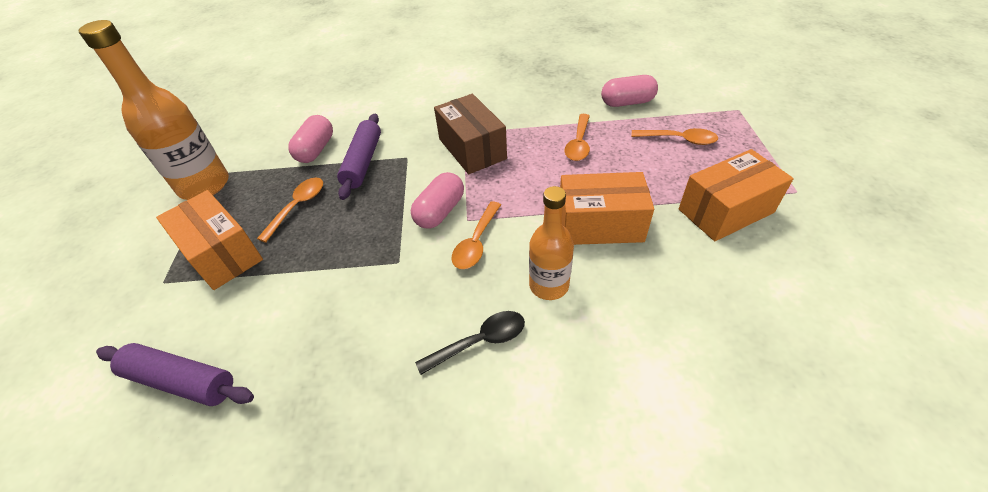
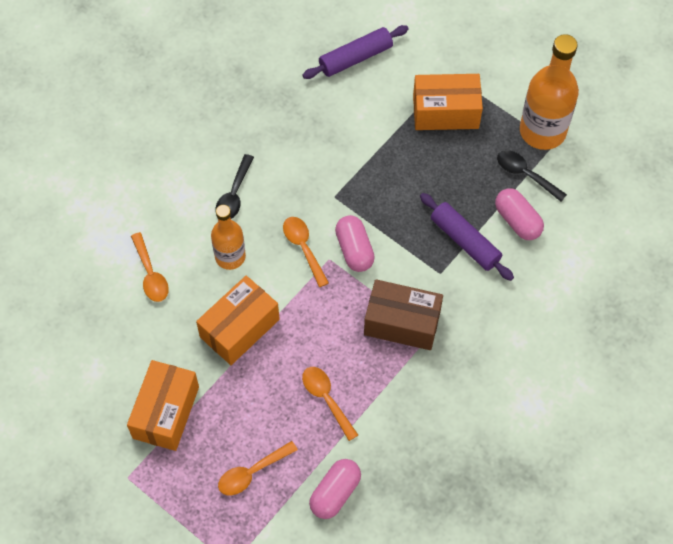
camera: 130 degrees right, 15 degrees up
orange spoon [257,177,323,243] -> orange spoon moved to [131,232,169,302]
none -> black spoon [497,150,567,201]

